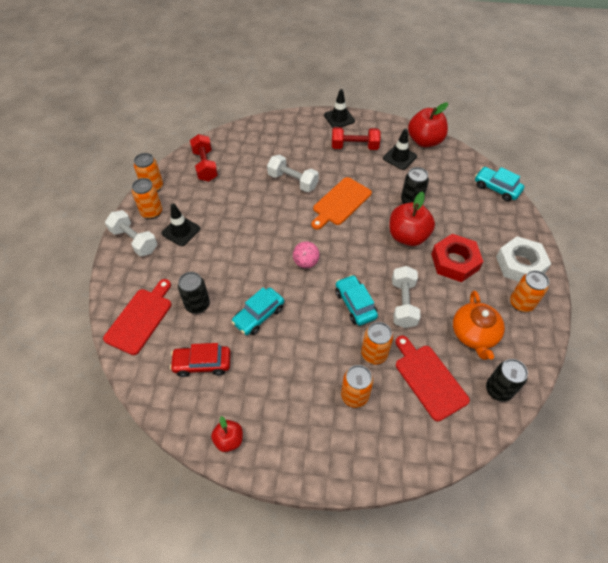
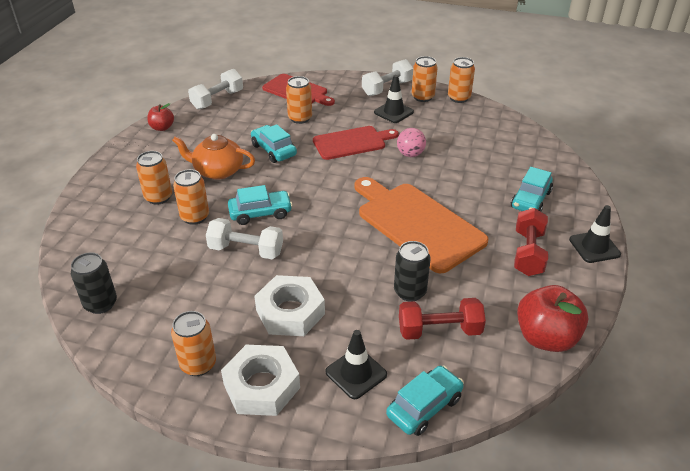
camera: 100 degrees right, 15 degrees down
red car [170,343,231,377] -> none
black can [178,272,210,314] -> orange can [286,76,312,124]
red dumbbell [190,134,218,182] -> red dumbbell moved to [399,298,486,340]
white dumbbell [267,155,319,192] -> white dumbbell moved to [188,69,243,110]
pink ball [293,241,320,268] -> pink ball moved to [397,128,426,157]
orange cutting board [311,177,372,230] -> orange cutting board [354,177,489,273], size x1.57
black traffic cone [383,129,417,170] -> black traffic cone moved to [325,330,387,399]
red apple [389,192,435,246] -> none
red cutting board [395,335,470,422] -> red cutting board moved to [313,126,399,160]
red nut [431,234,483,282] -> white nut [254,275,325,336]
orange teapot [453,290,505,360] -> orange teapot moved to [172,134,255,180]
none -> turquoise car [511,167,553,212]

